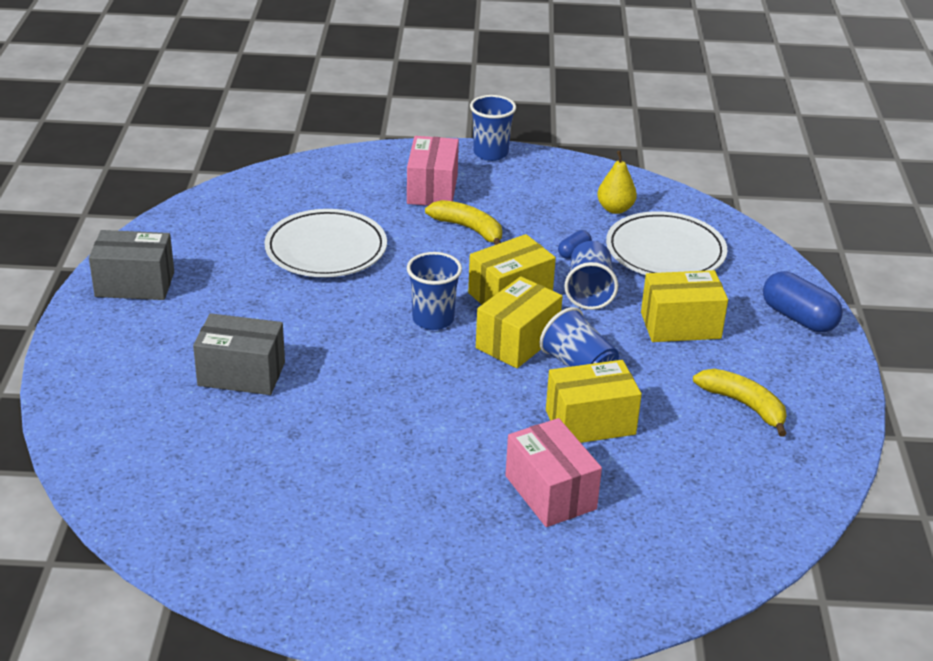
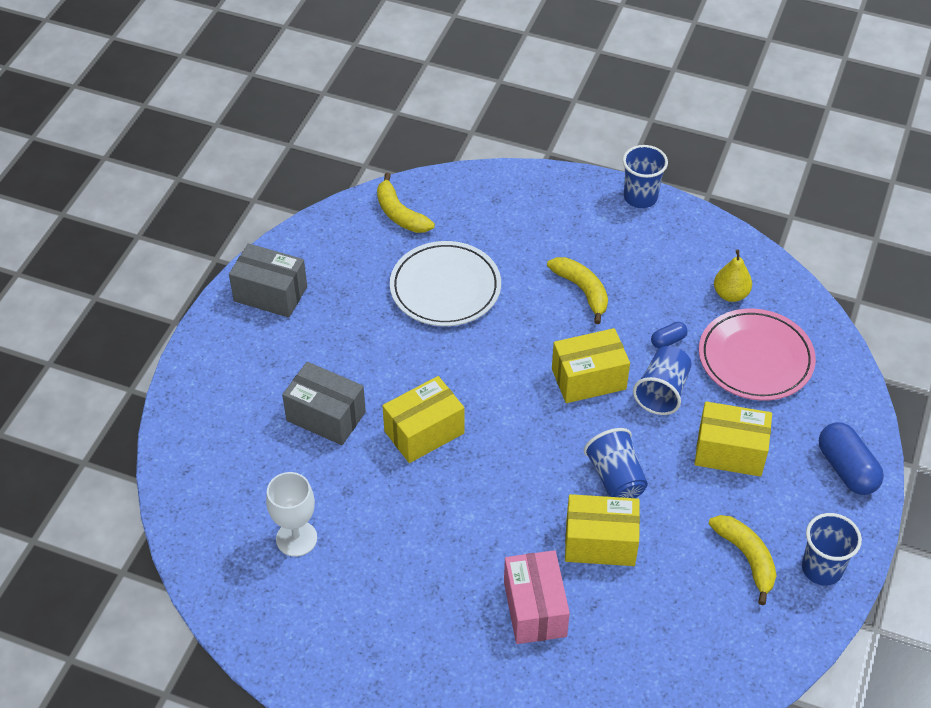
camera: 20 degrees right, 15 degrees up
pink box [407,136,459,206] -> none
blue cup [407,252,462,330] -> blue cup moved to [802,513,862,585]
yellow box [476,276,563,368] -> yellow box moved to [383,376,464,463]
white plate [606,211,727,275] -> pink plate [699,309,816,401]
none -> white goblet [266,472,317,557]
none -> yellow banana [377,173,435,233]

